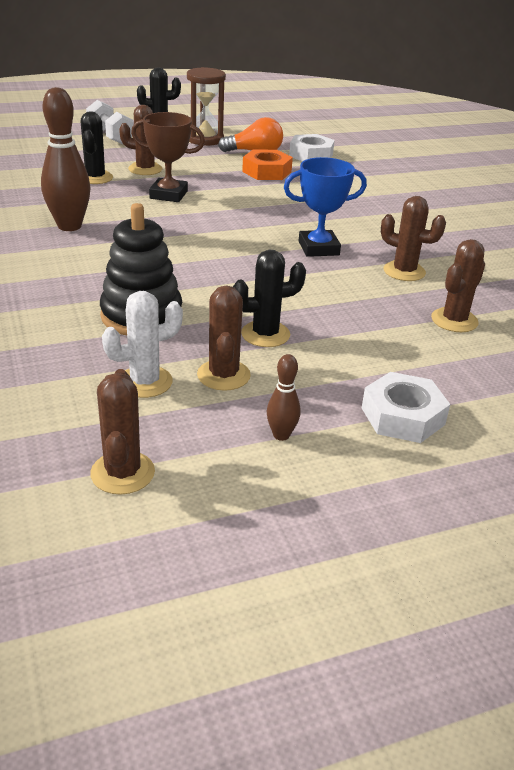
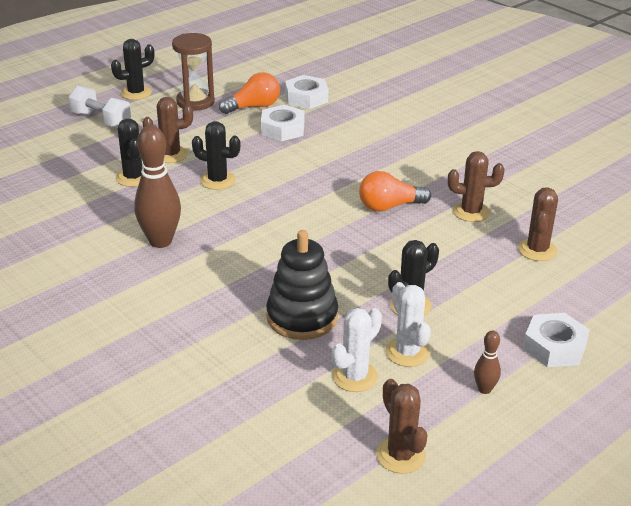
camera: 20 degrees left, 0 degrees up
brown trophy [131,112,205,202] -> black cactus [192,121,240,190]
brown cactus [197,285,251,391] -> white cactus [386,282,431,367]
orange nut [242,149,293,180] -> white nut [261,105,304,141]
blue trophy [284,157,367,257] -> orange light bulb [359,171,431,212]

